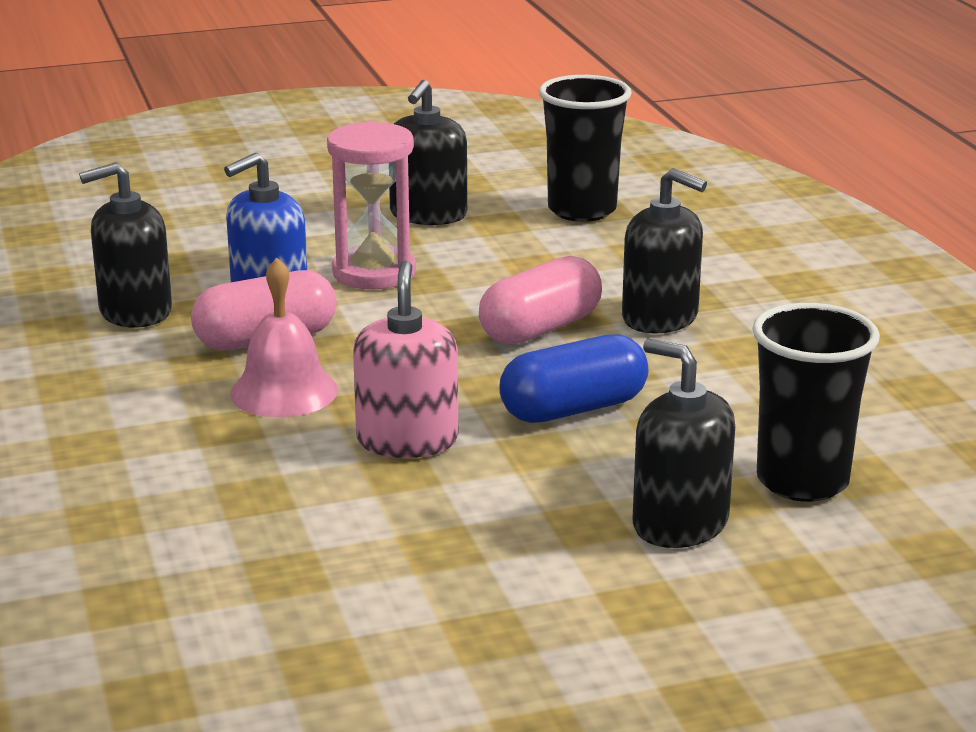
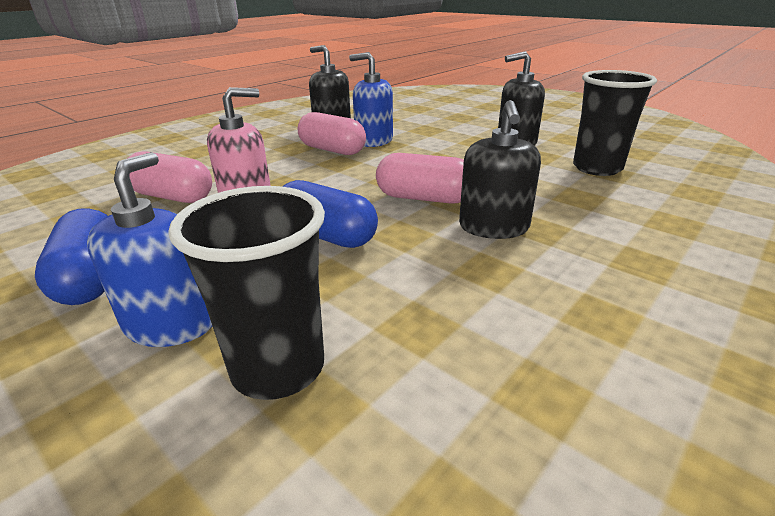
camera: 60 degrees right, 5 degrees up
pink bell [230,258,338,417] -> none
pink hourglass [327,121,416,290] -> none
black soap dispenser [633,339,735,548] -> blue soap dispenser [87,152,212,347]
none -> blue capsule [35,208,108,305]
none -> pink capsule [127,151,212,203]

